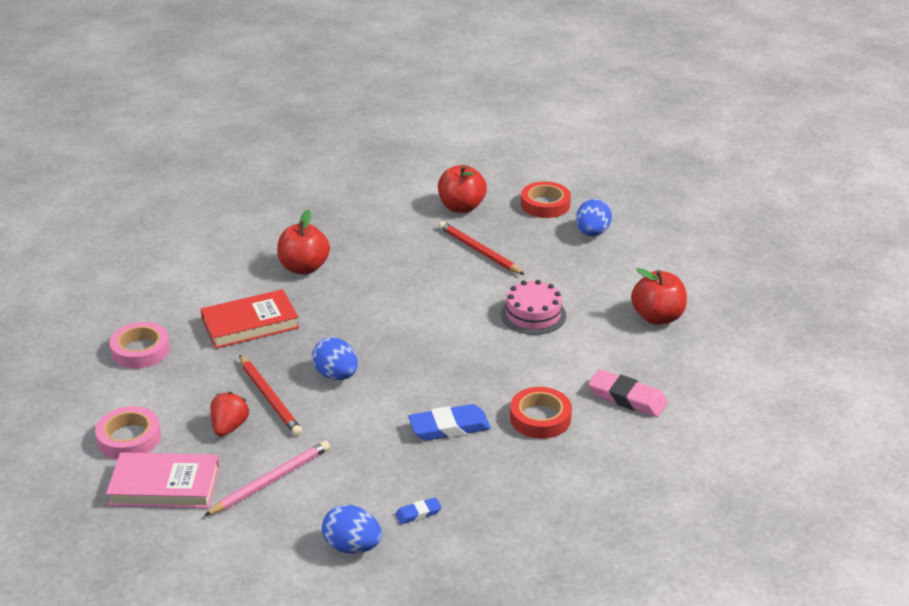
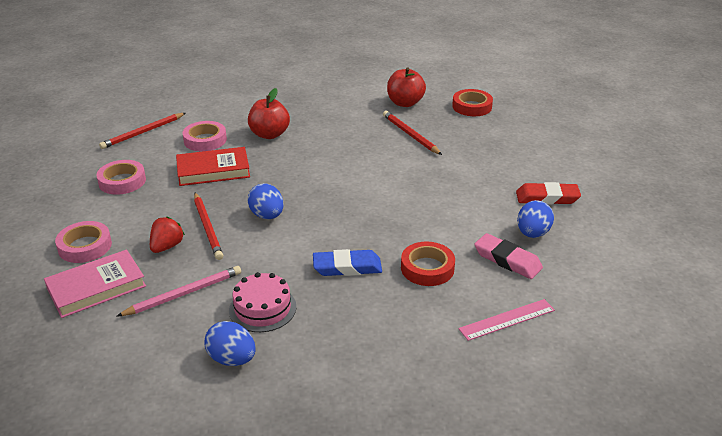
camera: 10 degrees right, 0 degrees up
pink book [106,452,220,508] -> pink book turned 45 degrees counterclockwise [44,250,146,318]
blue eraser [395,497,442,524] -> none
pink cake [501,280,566,335] -> pink cake moved to [229,272,296,332]
blue egg [576,199,612,236] -> blue egg moved to [517,200,554,238]
red apple [631,268,687,325] -> red eraser [516,182,581,205]
none -> red pencil [99,113,185,149]
none -> pink tape [183,121,227,151]
none -> pink ruler [458,299,555,341]

